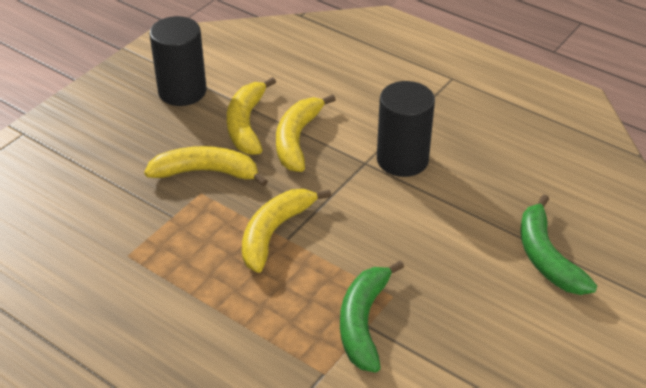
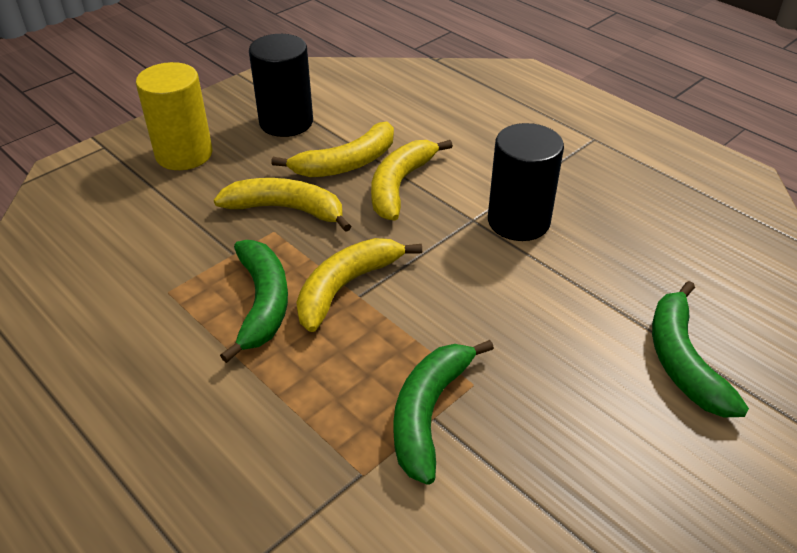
camera: 10 degrees right, 0 degrees up
yellow banana [227,77,276,155] -> yellow banana turned 135 degrees counterclockwise [271,122,394,177]
none -> yellow cylinder [136,62,212,170]
none -> green banana [220,240,288,363]

